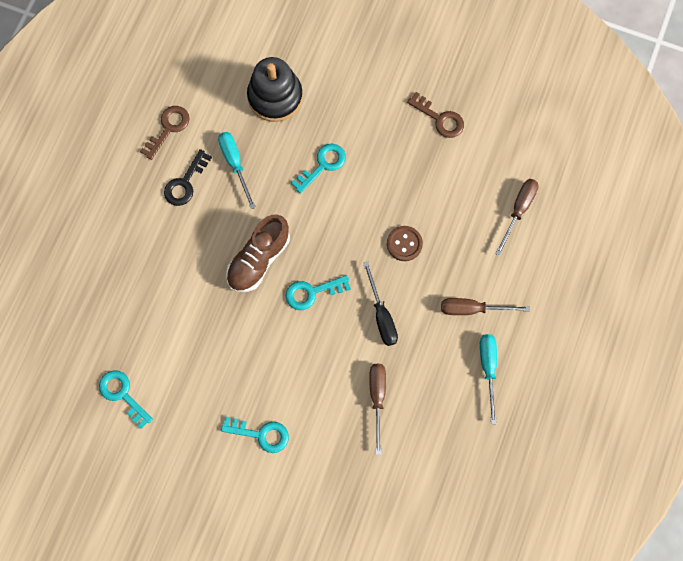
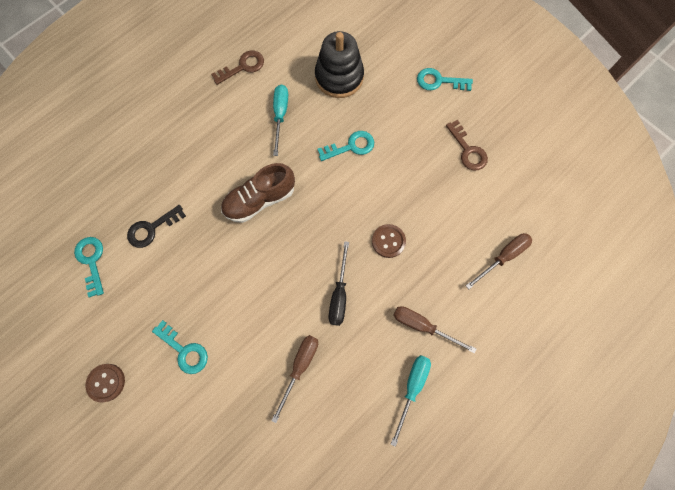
camera: 25 degrees right, 0 degrees up
black key [164,149,212,206] -> black key moved to [127,205,186,248]
turquoise key [286,275,351,310] -> turquoise key moved to [417,68,473,91]
none -> brown button [85,364,125,403]

